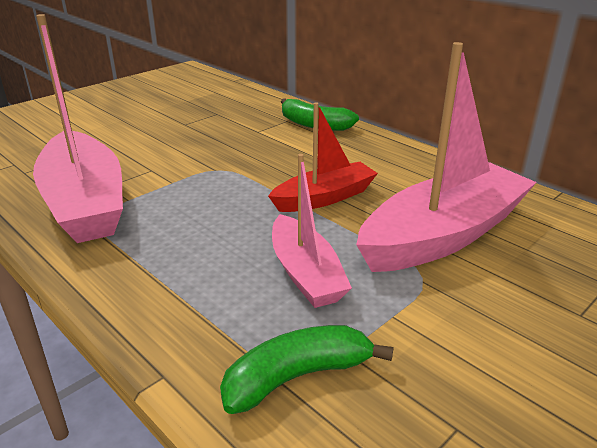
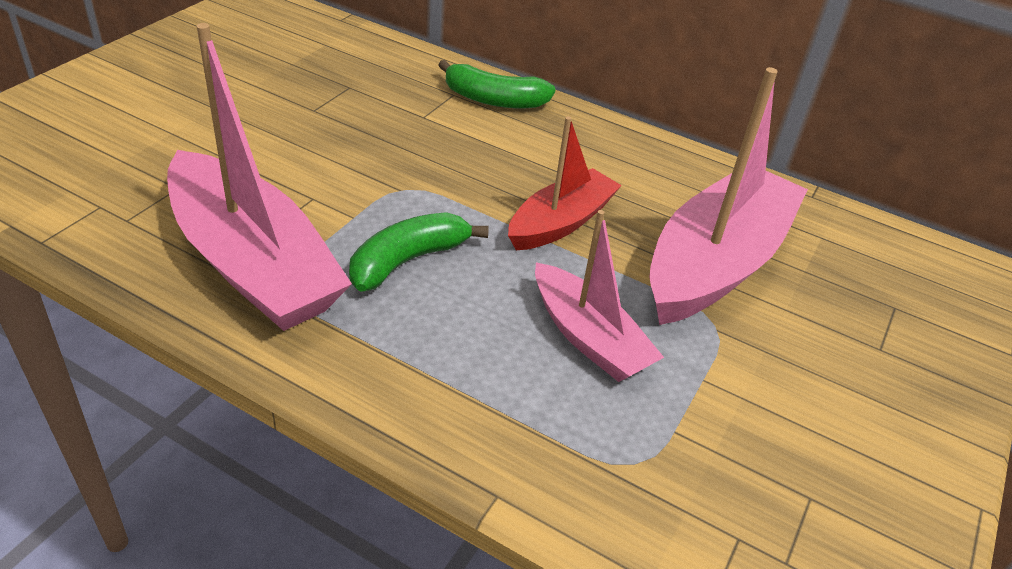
camera: 20 degrees left, 10 degrees up
green banana [220,325,394,414] -> green banana moved to [349,212,489,292]

